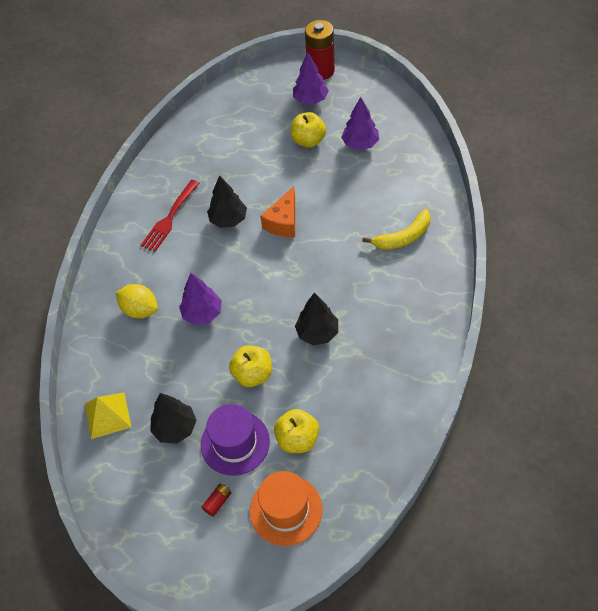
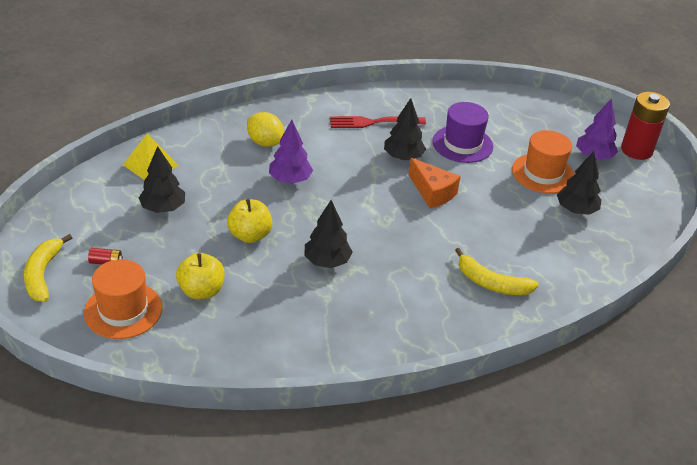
camera: 50 degrees right, 15 degrees down
yellow lemon [116,284,158,318] -> yellow lemon turned 45 degrees counterclockwise [247,112,284,147]
purple hat [201,404,270,476] -> purple hat moved to [432,102,493,163]
orange cheese [260,186,295,237] -> orange cheese turned 120 degrees counterclockwise [408,158,461,208]
yellow apple [291,112,326,148] -> orange hat [512,130,575,194]
purple tree [341,97,379,150] -> black tree [557,151,601,215]
none -> yellow banana [24,234,72,302]

